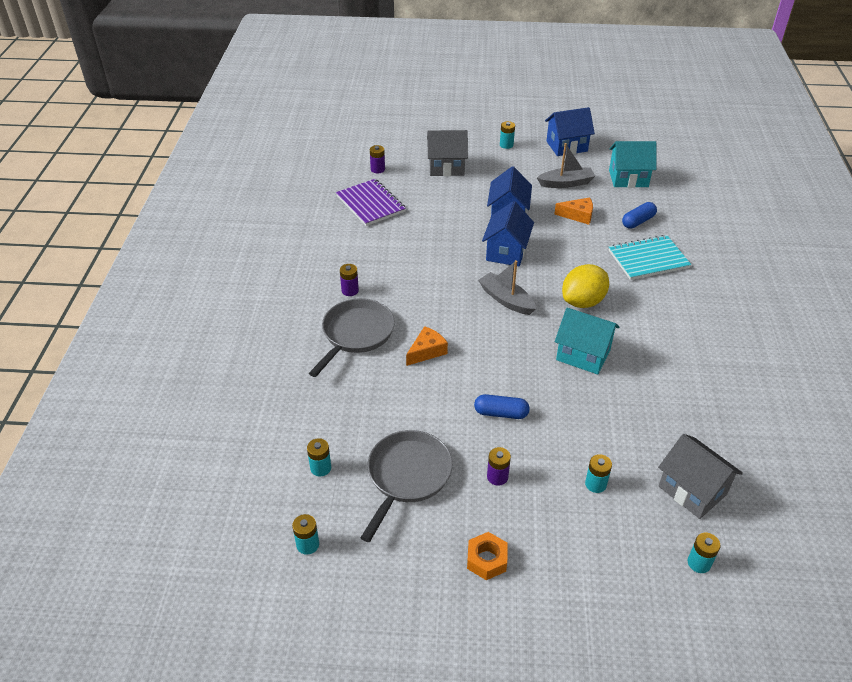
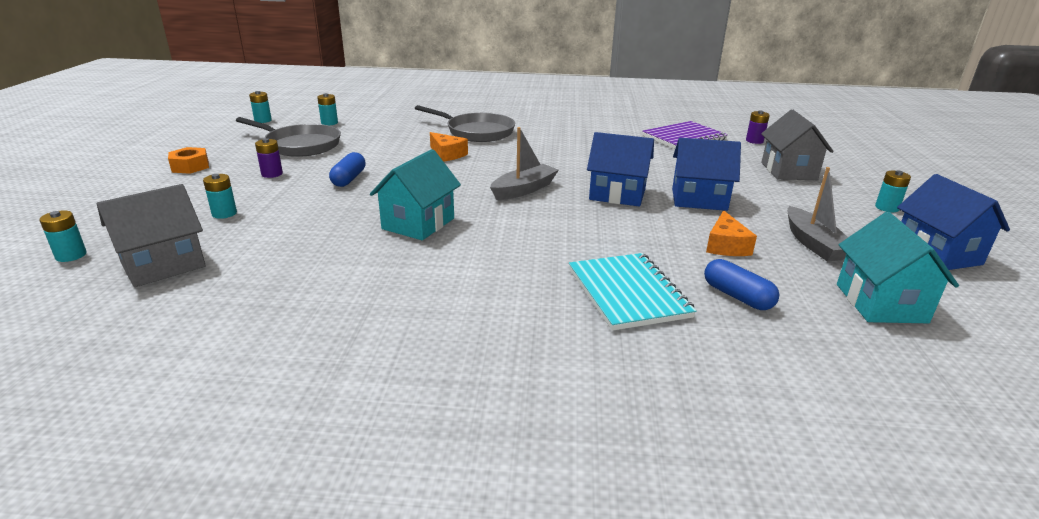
camera: 90 degrees right, 15 degrees down
purple battery [340,264,359,296] -> none
yellow lemon [562,264,609,308] -> none

